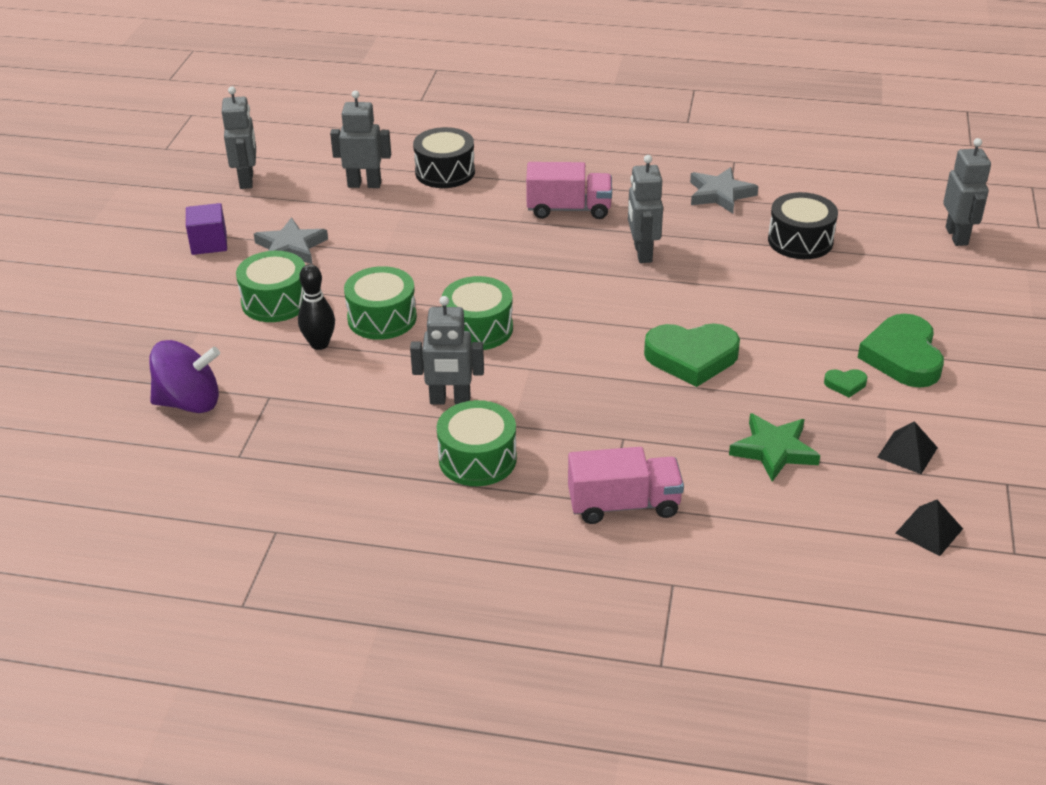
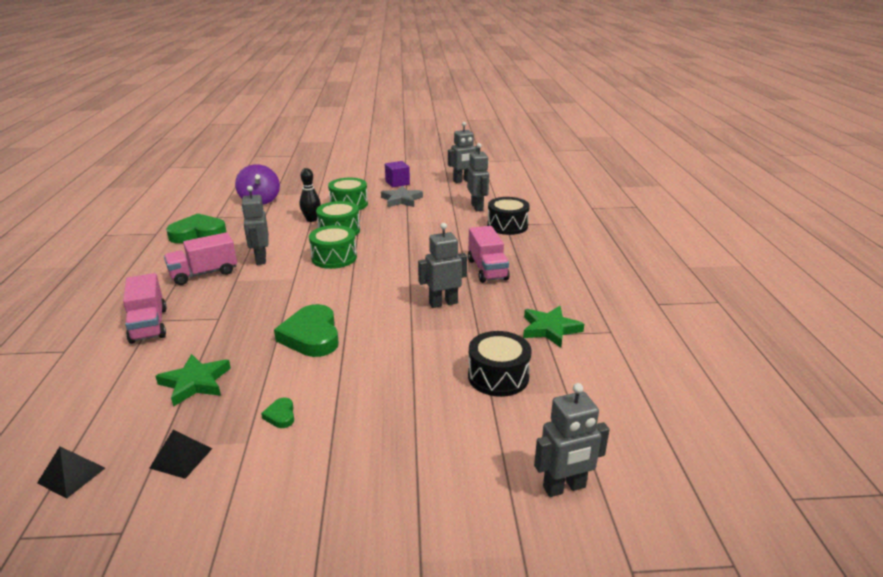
camera: 75 degrees right, 10 degrees down
green drum [437,400,517,486] -> pink truck [164,232,237,285]
grey star [690,167,758,213] -> green star [523,306,584,348]
green heart [858,314,944,388] -> green heart moved to [166,213,226,243]

